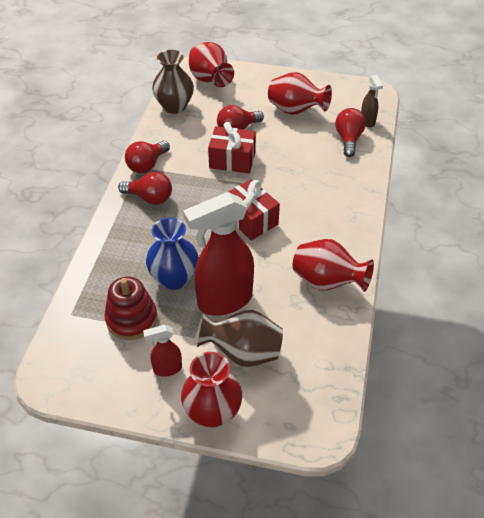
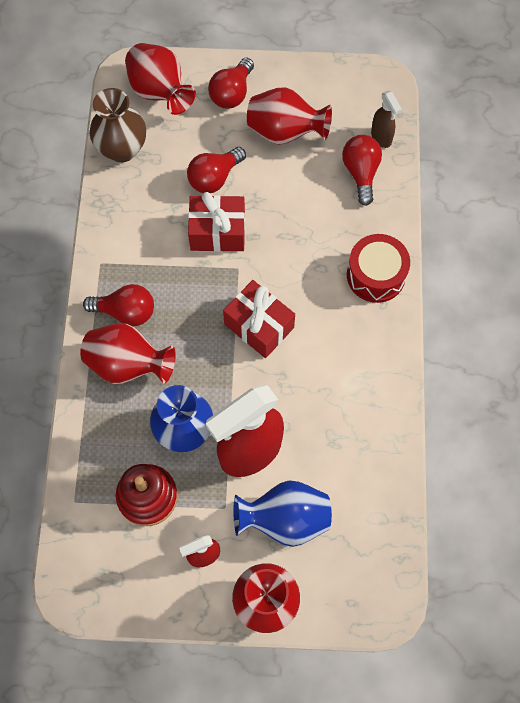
camera: 10 degrees left, 20 degrees up
red light bulb [125,141,170,173] -> red light bulb moved to [208,57,254,109]
brown vase [197,310,283,367] -> blue vase [233,480,332,547]
red vase [293,239,374,292] -> red vase moved to [80,323,176,384]
none -> red drum [347,234,410,303]

